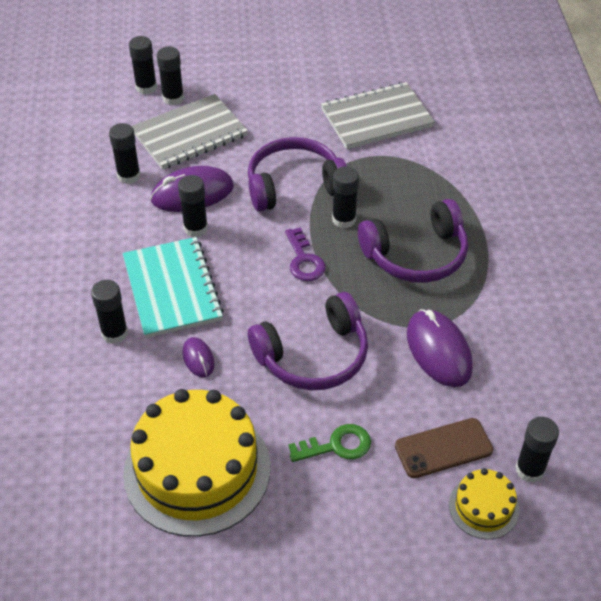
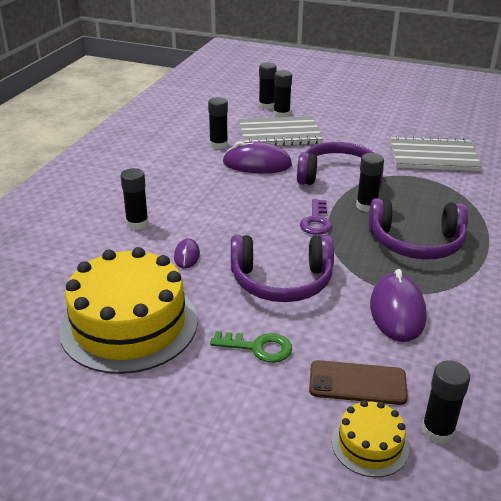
camera: 25 degrees right, 15 degrees down
turquoise notebook [123,237,224,338] -> none
black glue stick [178,175,208,237] -> none

